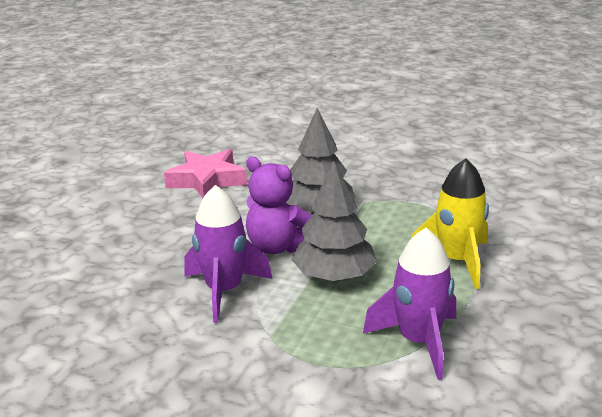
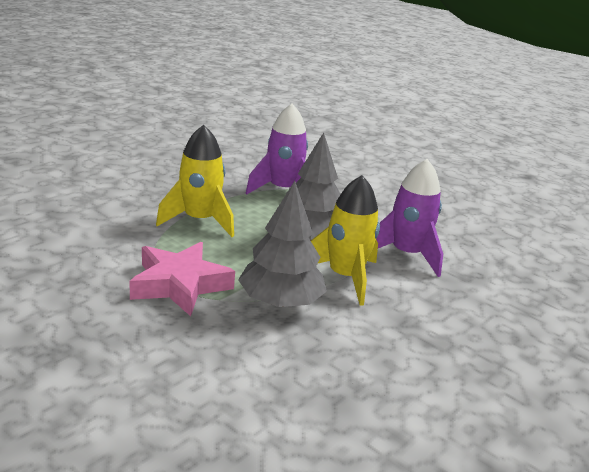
camera: 165 degrees left, 0 degrees up
pink star [164,149,247,198] -> pink star moved to [130,242,235,316]
purple teddy bear [246,157,312,254] -> yellow rocket [311,175,380,306]

